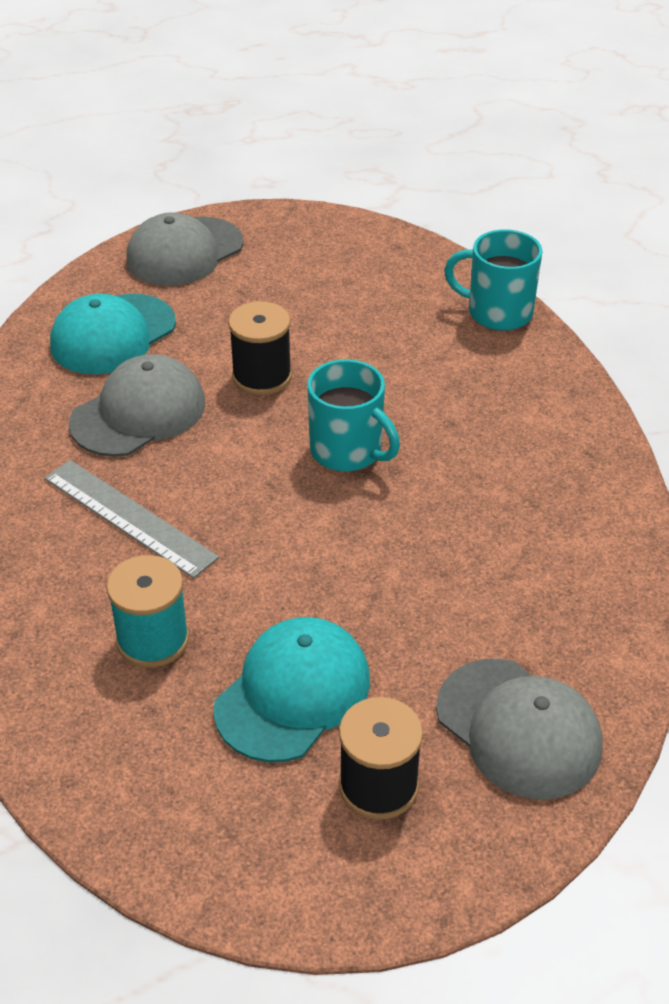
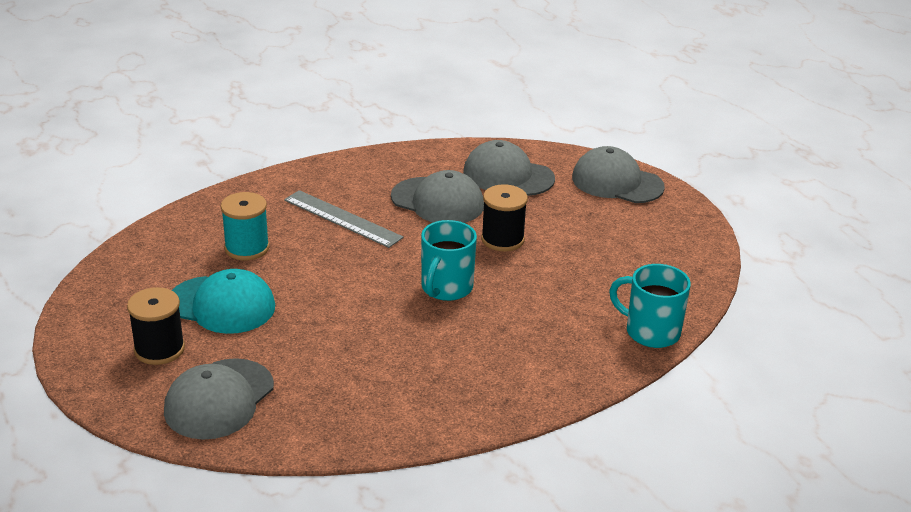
camera: 70 degrees right, 10 degrees down
grey ruler [44,460,219,578] -> grey ruler turned 75 degrees counterclockwise [284,190,403,248]
turquoise cap [50,294,176,374] -> grey cap [464,140,555,196]
turquoise mug [444,229,543,331] -> turquoise mug turned 60 degrees counterclockwise [609,264,691,348]

